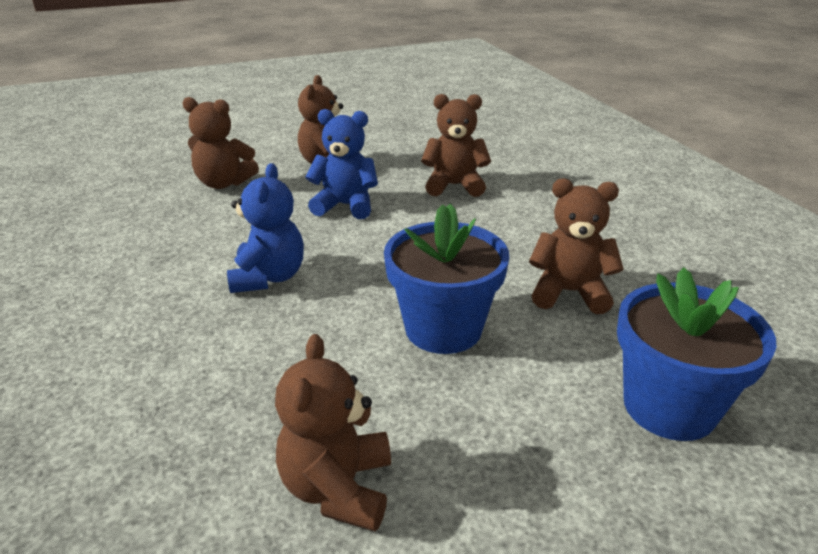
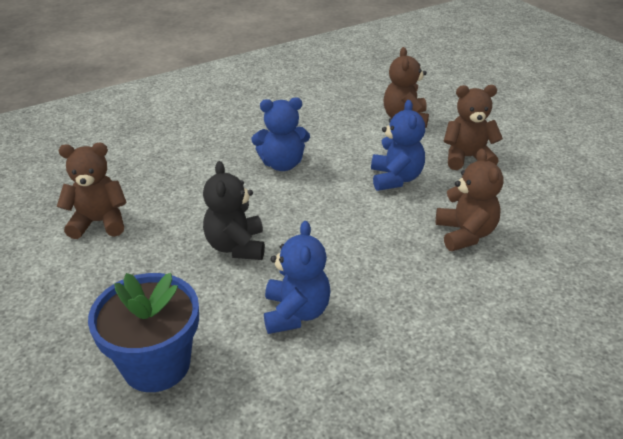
camera: 80 degrees right, 5 degrees up
blue flower pot [384,204,509,354] -> black teddy bear [203,161,265,260]
brown teddy bear [529,178,624,314] -> blue teddy bear [264,221,331,334]

